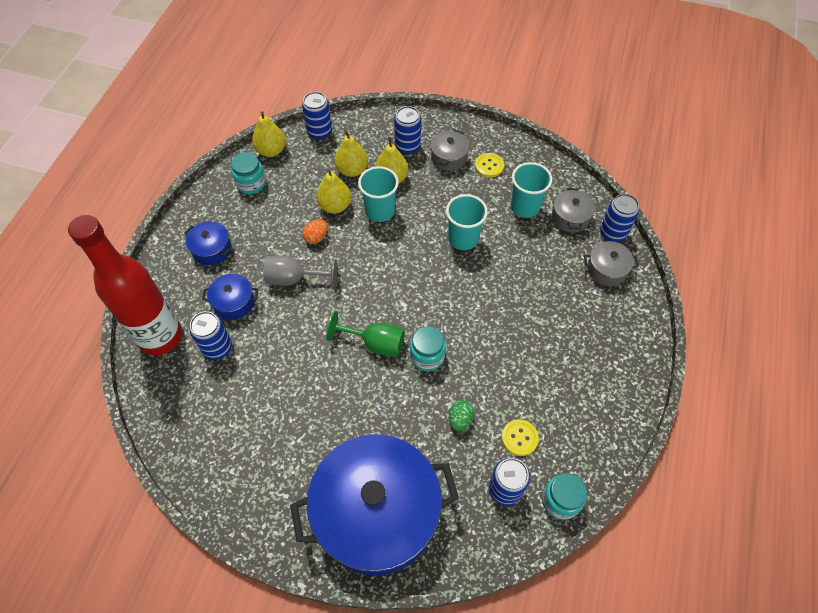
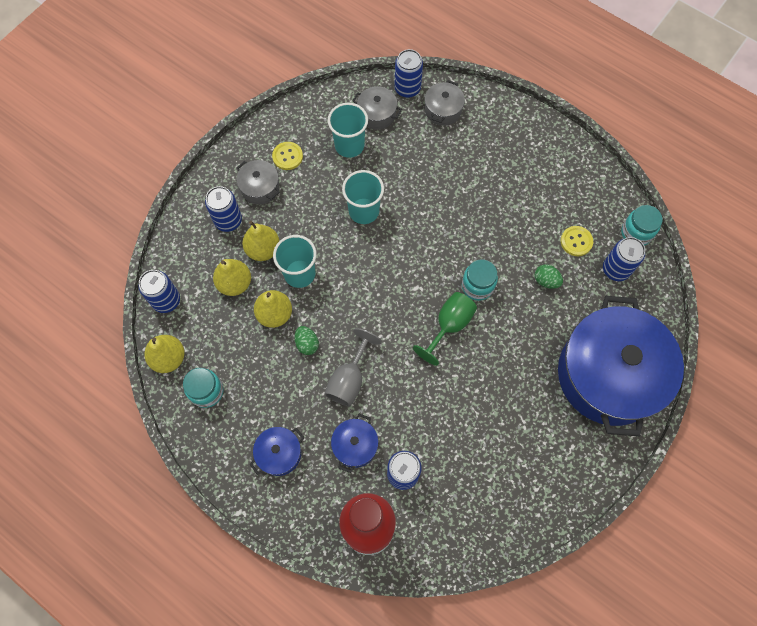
camera: 70 degrees left, 10 degrees up
orange egg [303,219,328,244] -> green egg [294,326,319,355]

